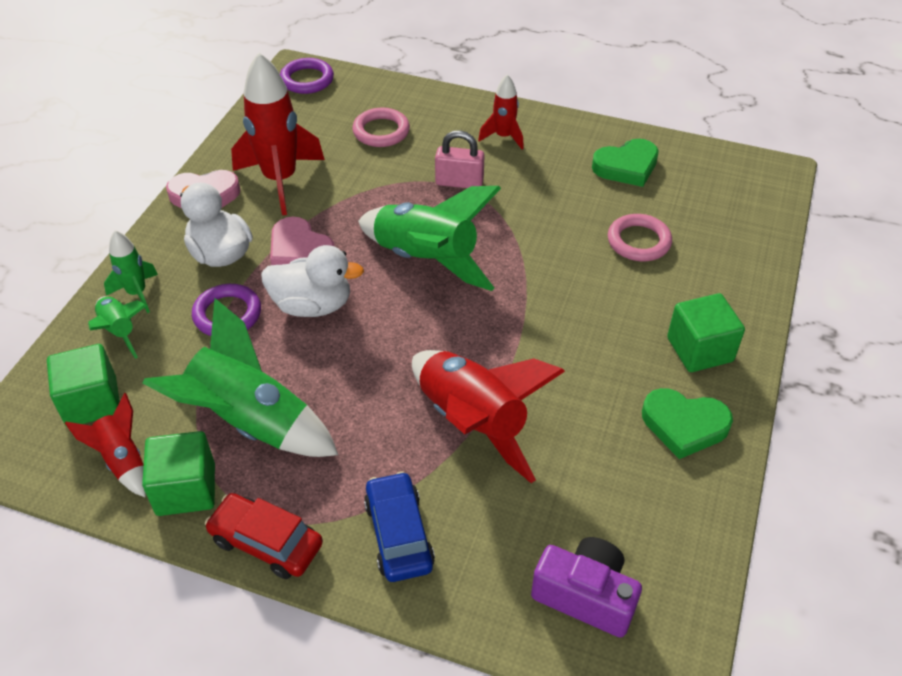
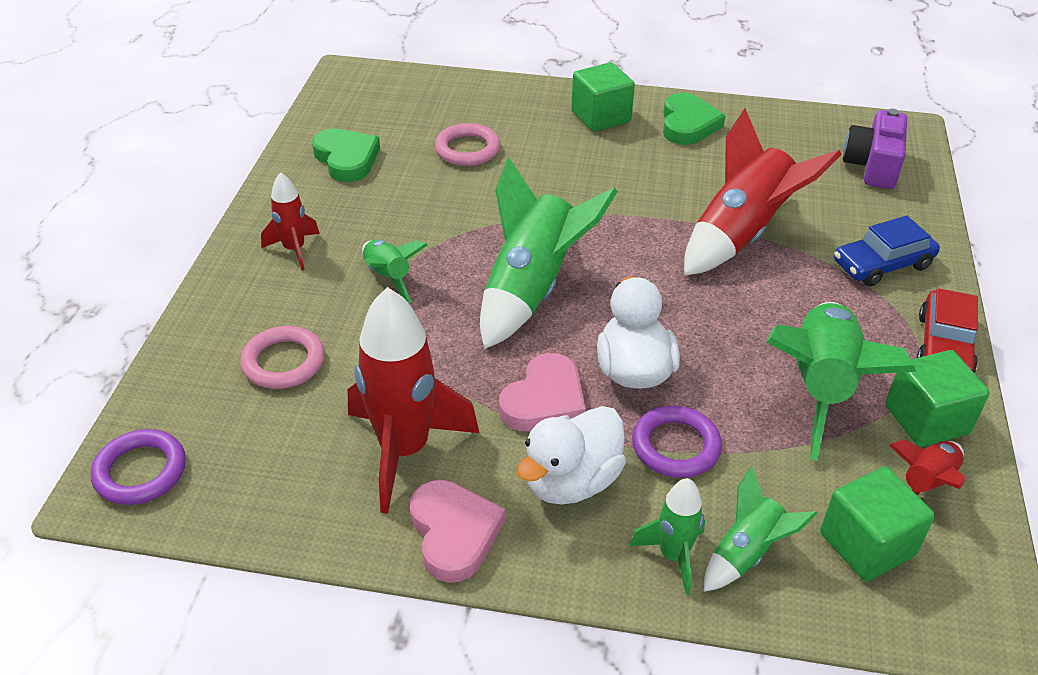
camera: 100 degrees left, 5 degrees down
pink padlock [435,130,485,188] -> green rocket [362,240,428,304]

